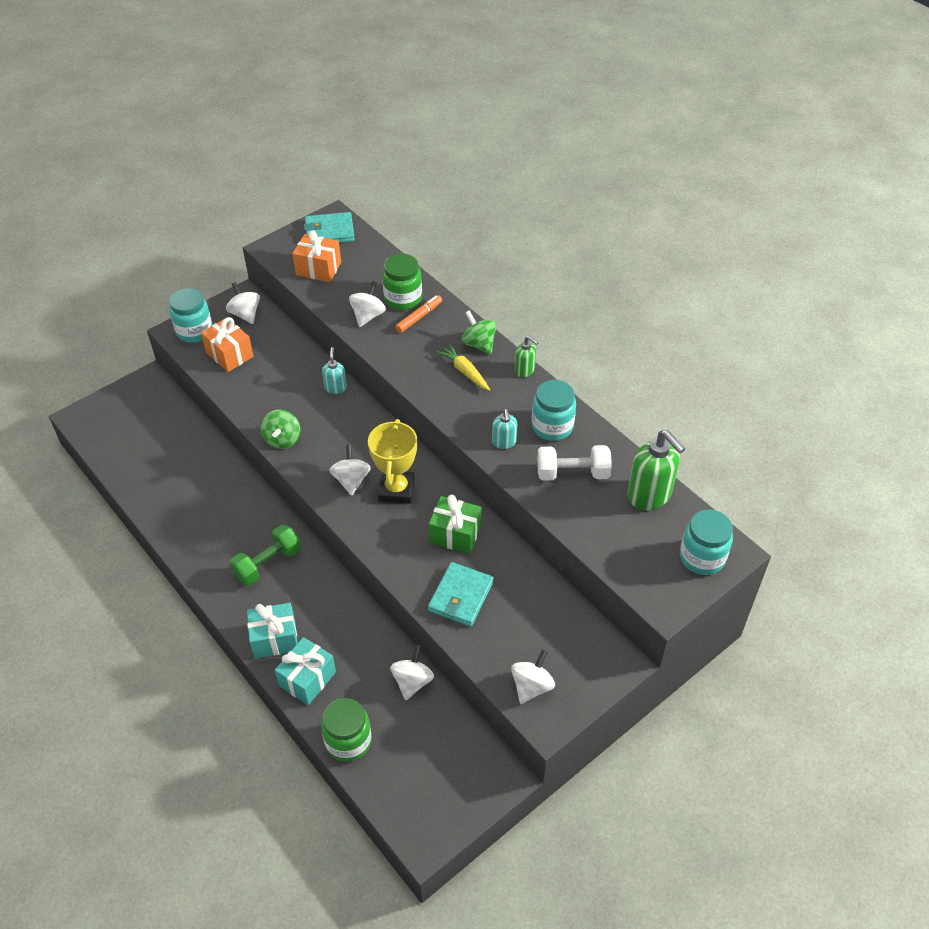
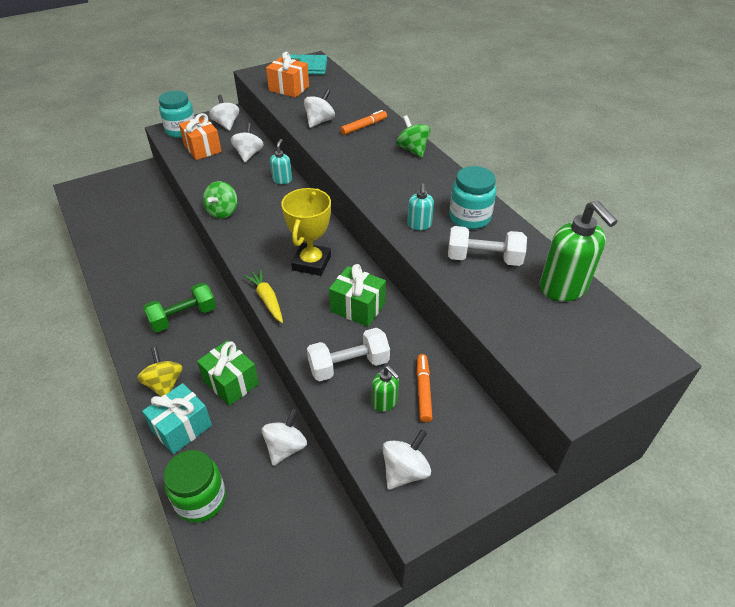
camera: 10 degrees right, 5 degrees down
turquoise gift [247,603,298,658] -> yellow spinning top [137,347,182,397]
white spinning top [329,444,371,496] -> white spinning top moved to [231,123,264,162]
green jar [382,254,422,310] -> none
turquoise wallet [428,562,494,627] -> white dumbbell [307,328,390,381]
yellow carrot [437,344,490,391] -> yellow carrot moved to [244,269,283,323]
green soap dispenser [515,336,538,377] -> green soap dispenser moved to [372,366,400,412]
turquoise jar [680,509,733,575] -> none
none -> green gift [197,340,259,406]
none -> orange marker [417,354,432,422]

